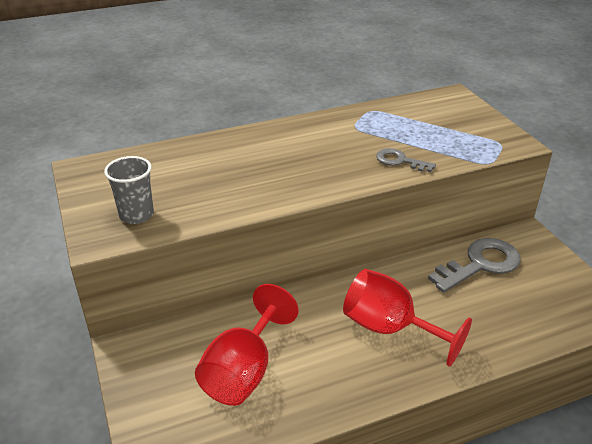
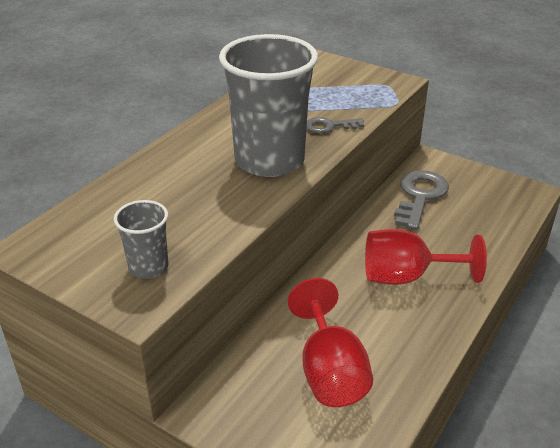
camera: 35 degrees left, 0 degrees up
none -> grey cup [219,34,318,177]

